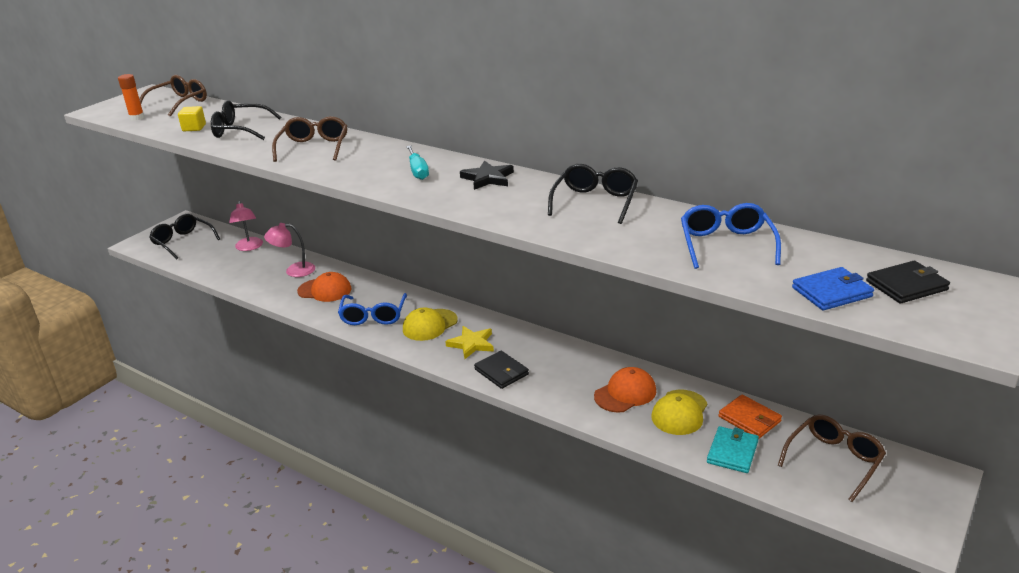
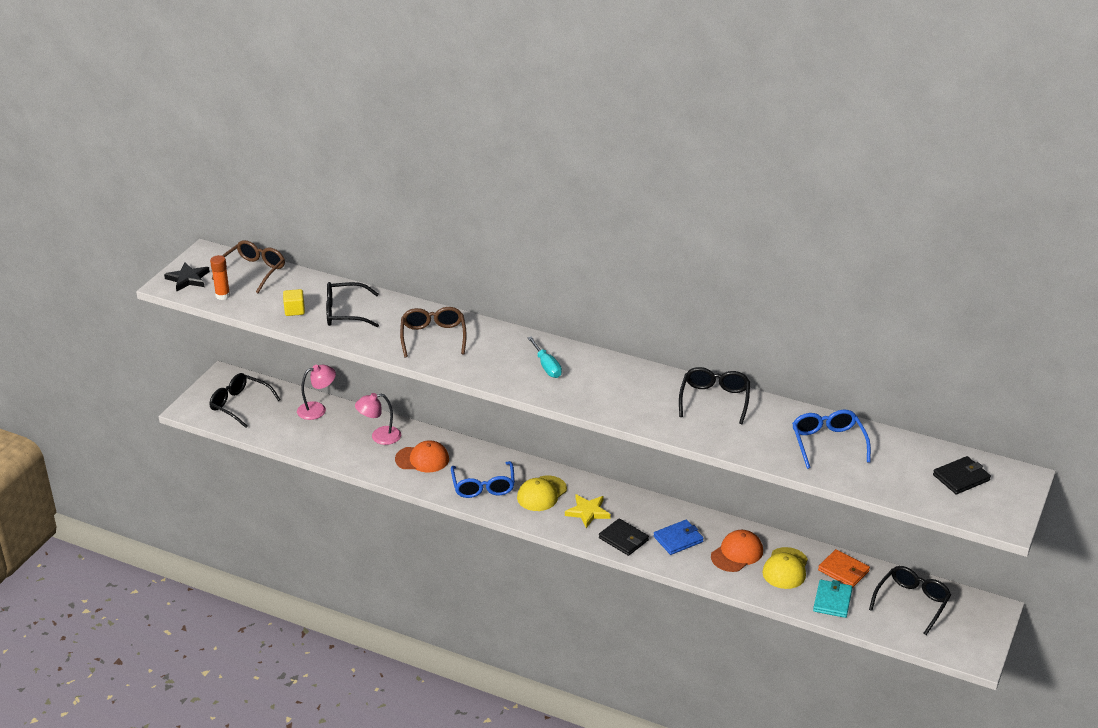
camera: 10 degrees left, 5 degrees up
pink lamp [229,201,263,251] -> pink lamp turned 90 degrees counterclockwise [297,365,336,420]
black star [460,160,514,190] -> black star moved to [164,263,210,291]
brown glasses [778,414,886,502] -> black glasses [869,566,951,635]
blue wallet [792,267,874,311] -> blue wallet moved to [654,520,704,555]

